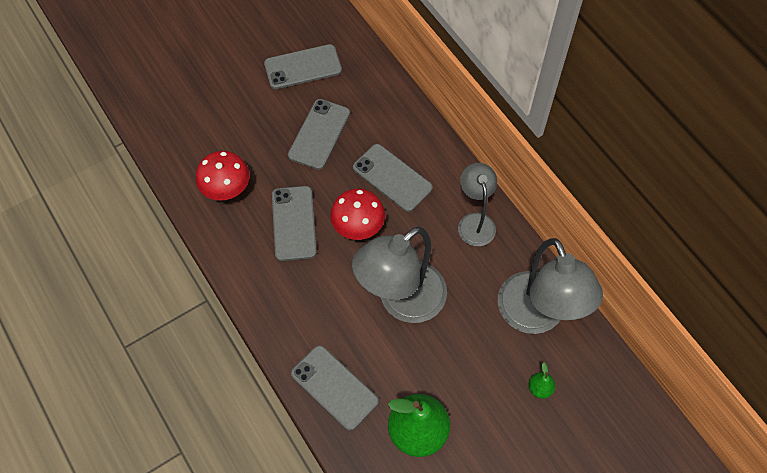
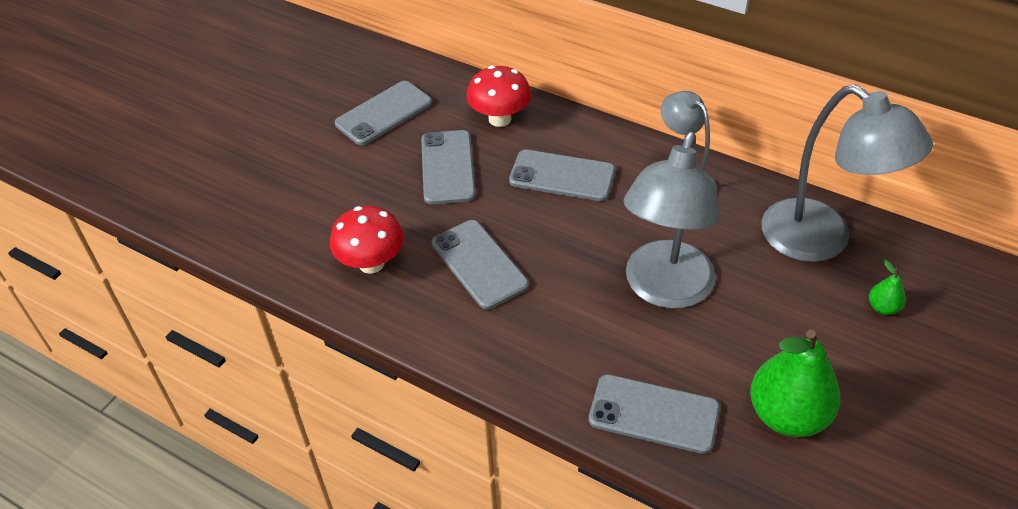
camera: 25 degrees left, 15 degrees down
red mushroom [330,189,385,240] -> red mushroom moved to [467,66,531,127]

